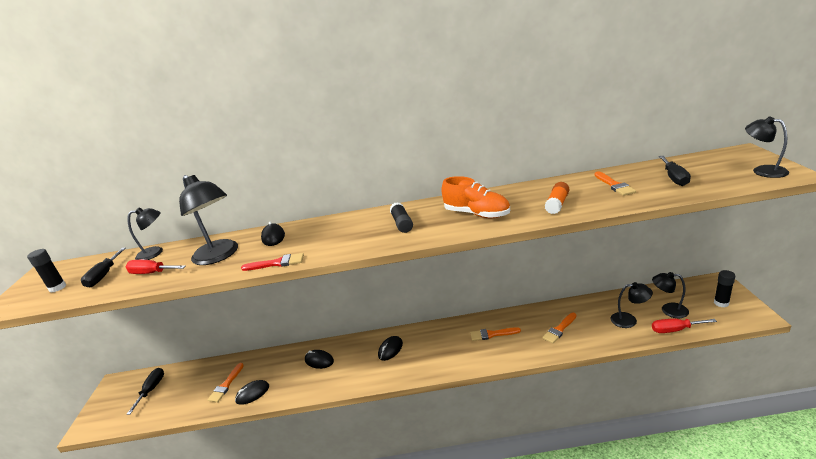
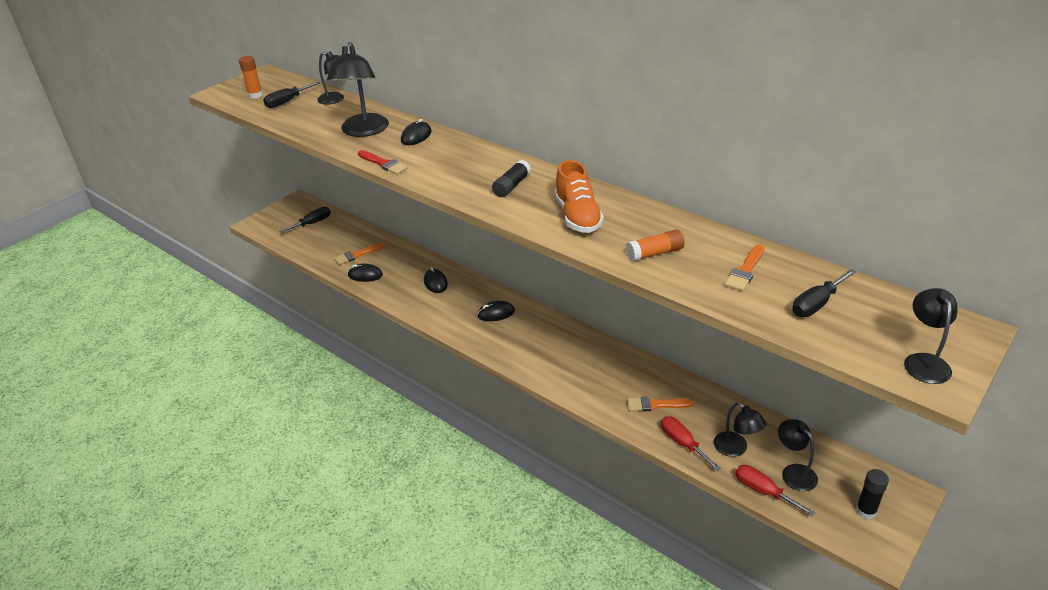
camera: 40 degrees right, 10 degrees up
black glue stick [27,249,66,292] -> orange glue stick [239,56,263,99]
red screwdriver [126,260,186,274] -> red screwdriver moved to [661,416,721,471]
orange brush [470,327,521,341] -> none

